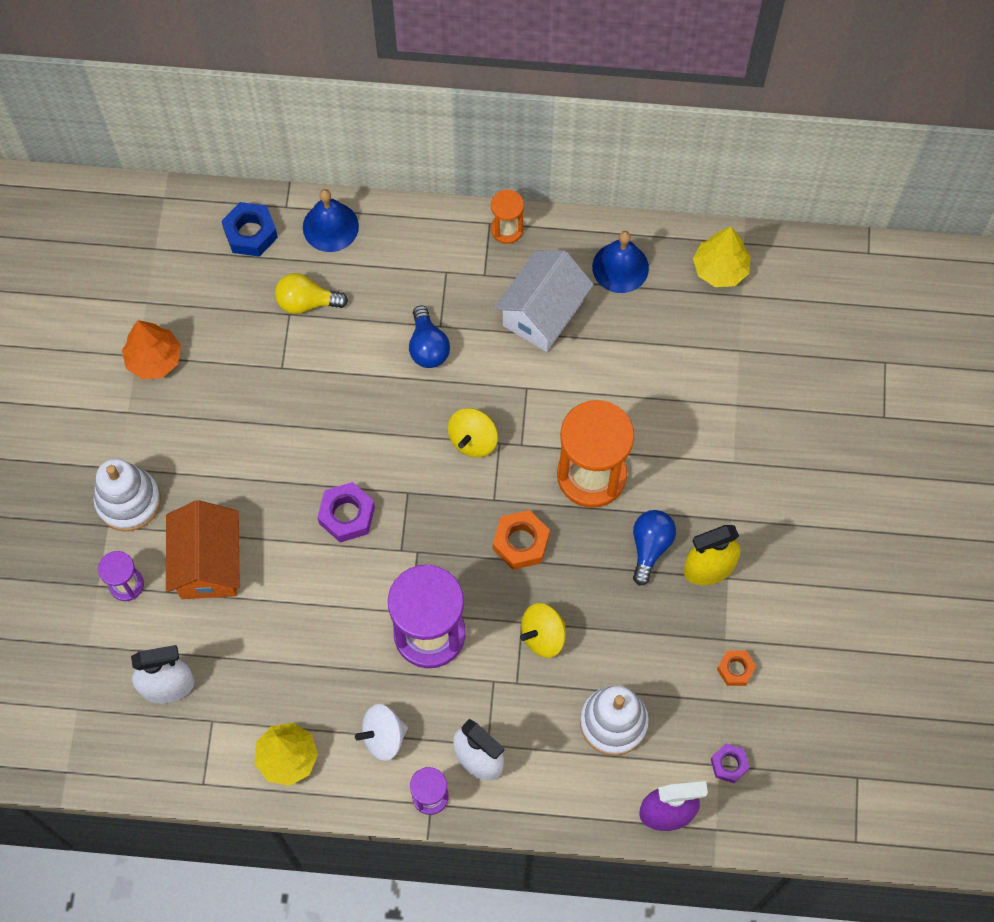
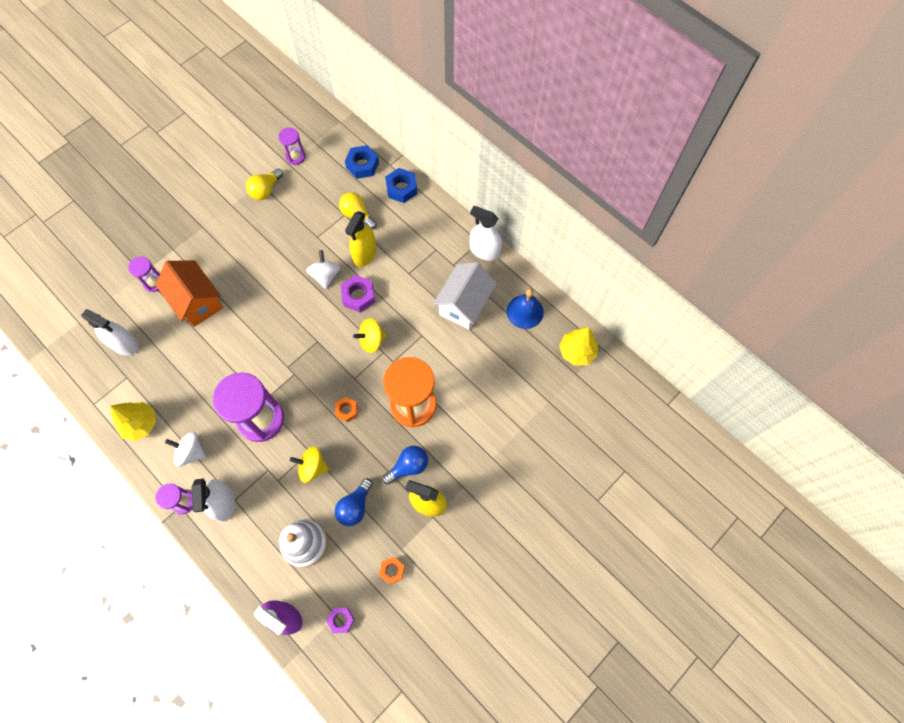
camera: 40 degrees right, 0 degrees up
white stacking toy [93,459,161,531] -> none
orange tree [122,320,181,380] -> yellow light bulb [246,169,283,200]
orange house [166,500,239,599] -> orange house turned 75 degrees counterclockwise [156,260,223,327]
blue bell [303,189,359,252] -> blue nut [385,168,417,203]
purple nut [317,482,375,543] -> purple nut moved to [341,275,375,313]
blue light bulb [409,305,450,368] -> blue light bulb moved to [335,478,373,526]
orange hourglass [491,190,524,244] -> white spray bottle [470,206,502,261]
orange nut [493,510,550,570] -> orange nut [335,397,358,422], size x0.63
white house [494,250,594,352] -> white house turned 45 degrees counterclockwise [433,262,497,330]
none -> purple hourglass [278,128,305,165]
none -> white spinning top [306,250,340,289]
none -> yellow spray bottle [345,211,377,267]

